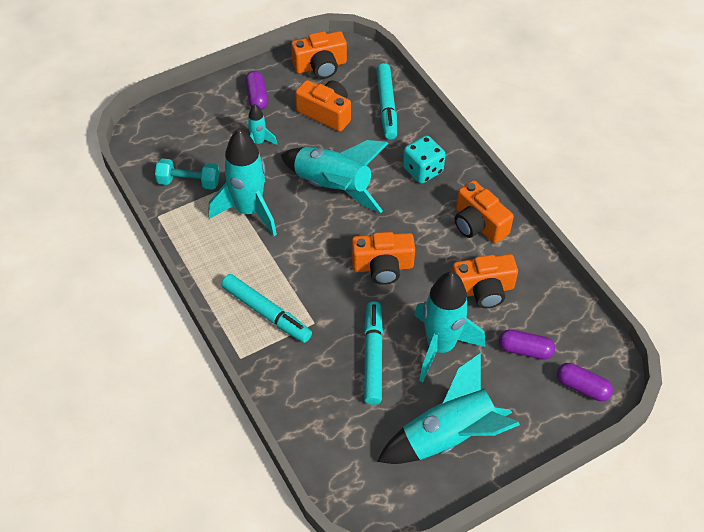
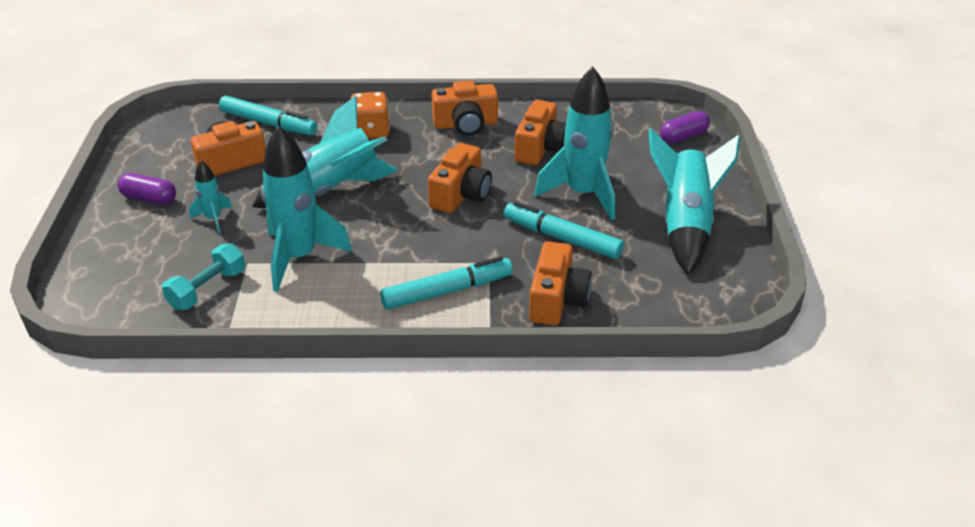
camera: 60 degrees left, 15 degrees down
orange camera [291,31,347,79] -> orange camera moved to [529,241,592,326]
turquoise dice [403,135,446,184] -> orange dice [350,92,390,139]
purple capsule [499,329,555,360] -> none

